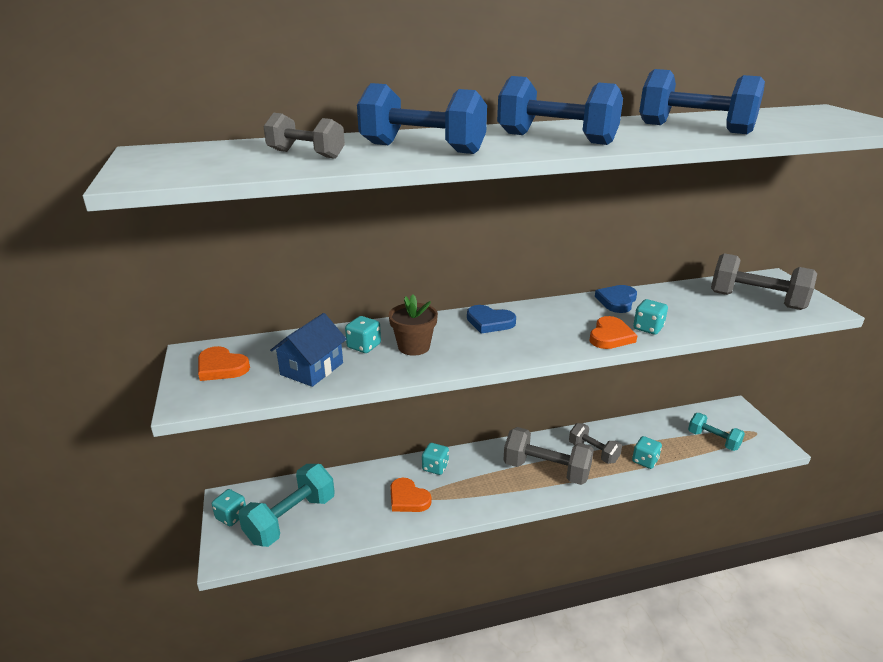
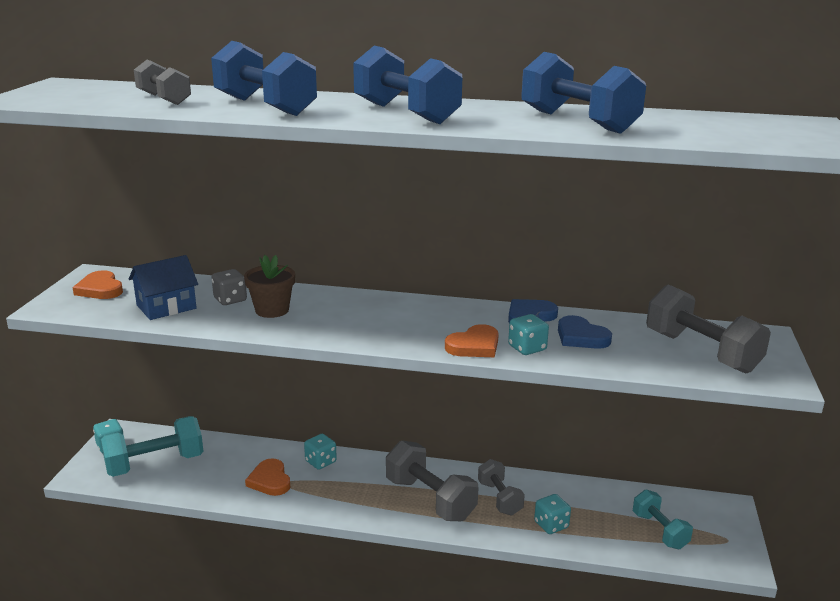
camera: 25 degrees right, 5 degrees down
turquoise dice [345,316,381,353] -> grey dice [212,269,247,305]
blue heart [467,305,516,334] -> blue heart moved to [558,315,612,349]

